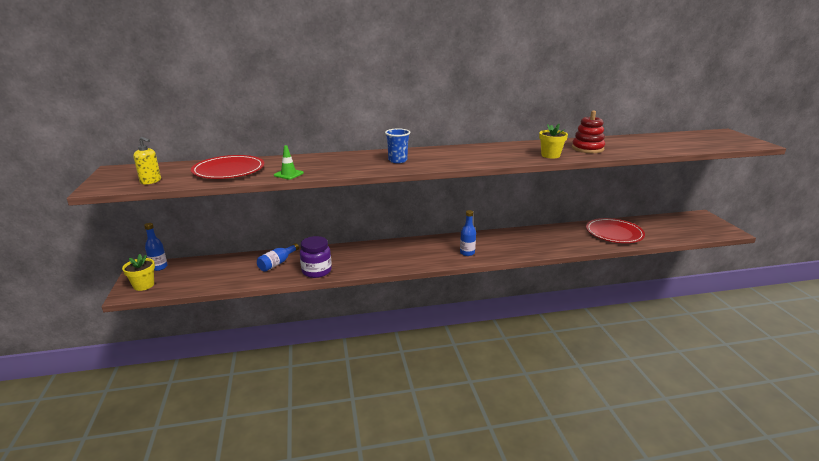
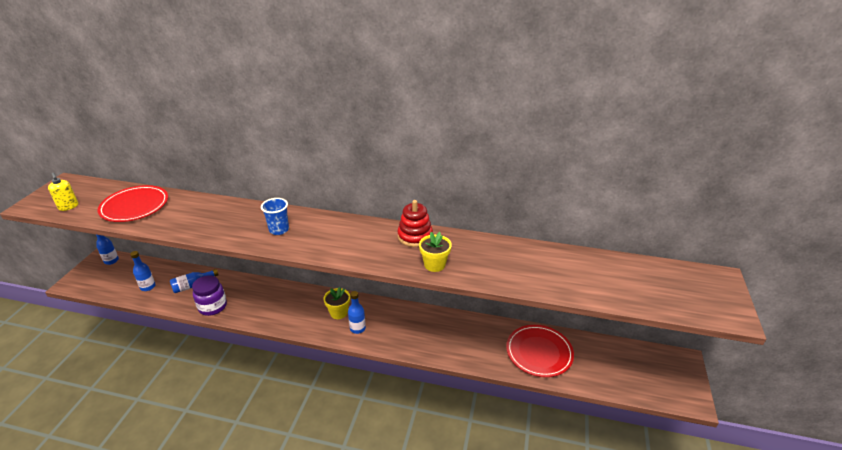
camera: 25 degrees right, 10 degrees up
yellow flower pot [122,254,155,291] -> yellow flower pot moved to [323,287,350,319]
green traffic cone [274,145,304,180] -> none
red stacking toy [572,110,605,153] -> red stacking toy moved to [397,200,433,247]
none -> blue bottle [130,251,156,291]

